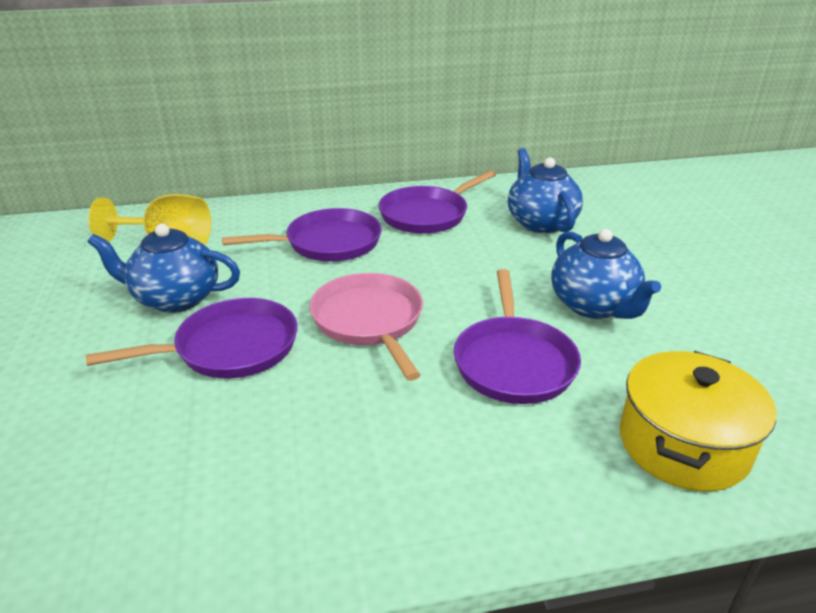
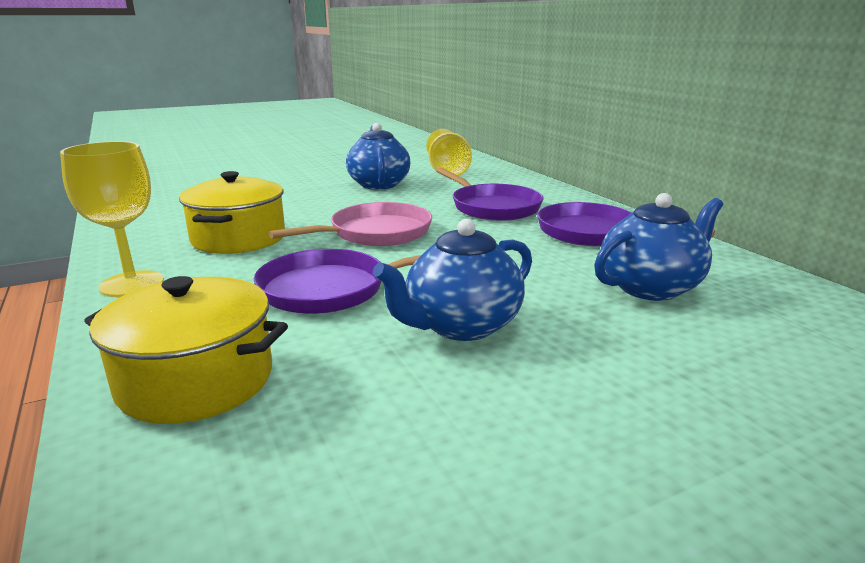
camera: 75 degrees right, 10 degrees down
purple pan [86,298,298,378] -> none
none -> yellow goblet [60,141,164,297]
none -> yellow pot [179,171,285,254]

